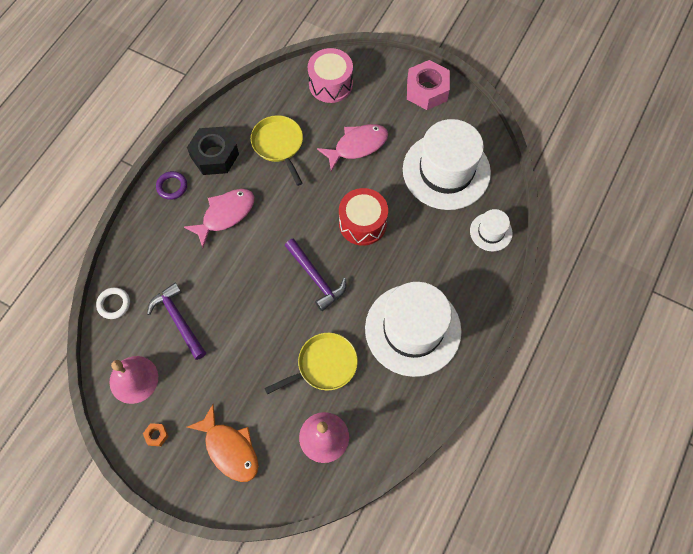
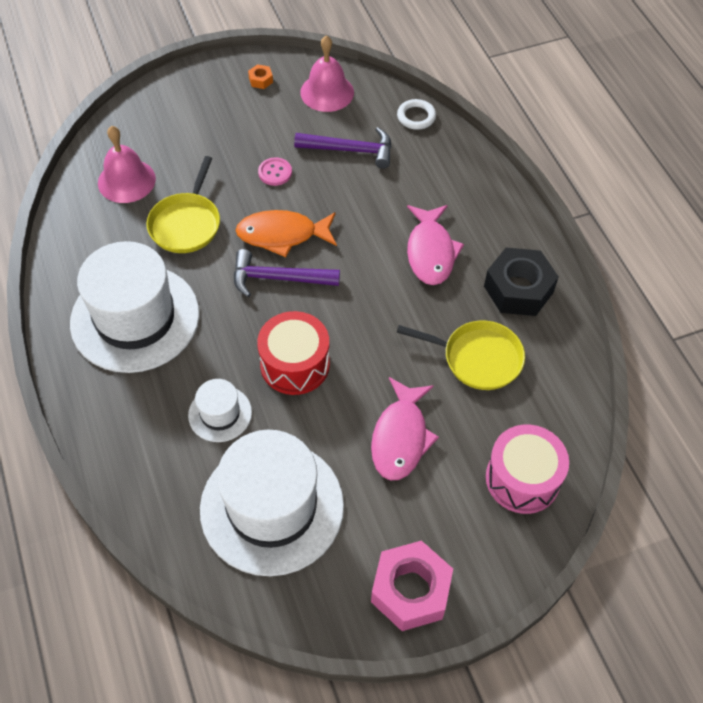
camera: 130 degrees right, 10 degrees down
purple ring [156,171,187,200] -> none
orange fish [187,404,258,482] -> orange fish moved to [236,210,337,257]
white hat [470,209,513,251] -> white hat moved to [188,379,252,442]
none -> pink button [258,158,292,186]

